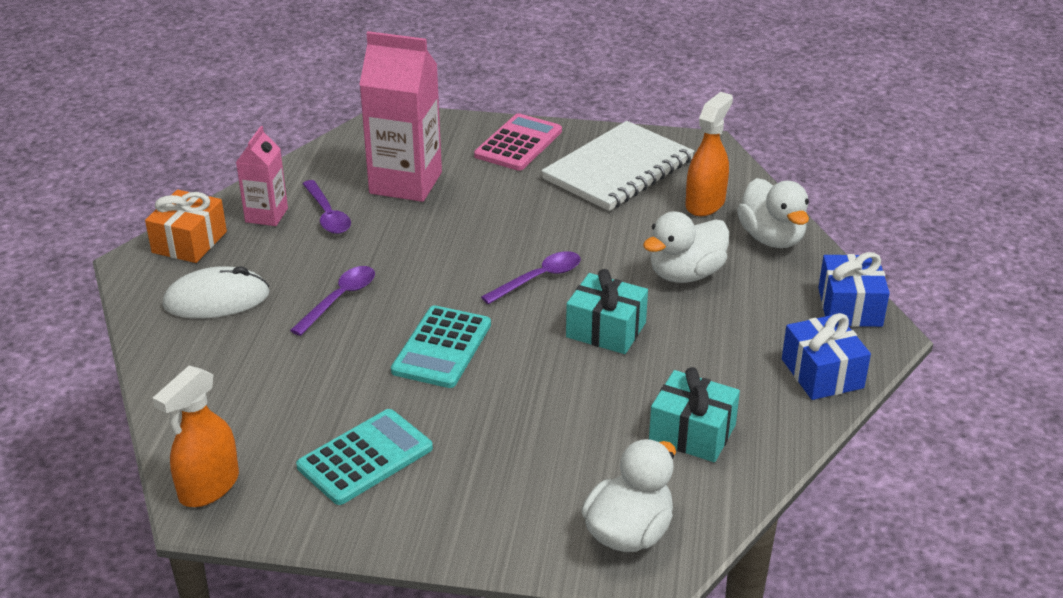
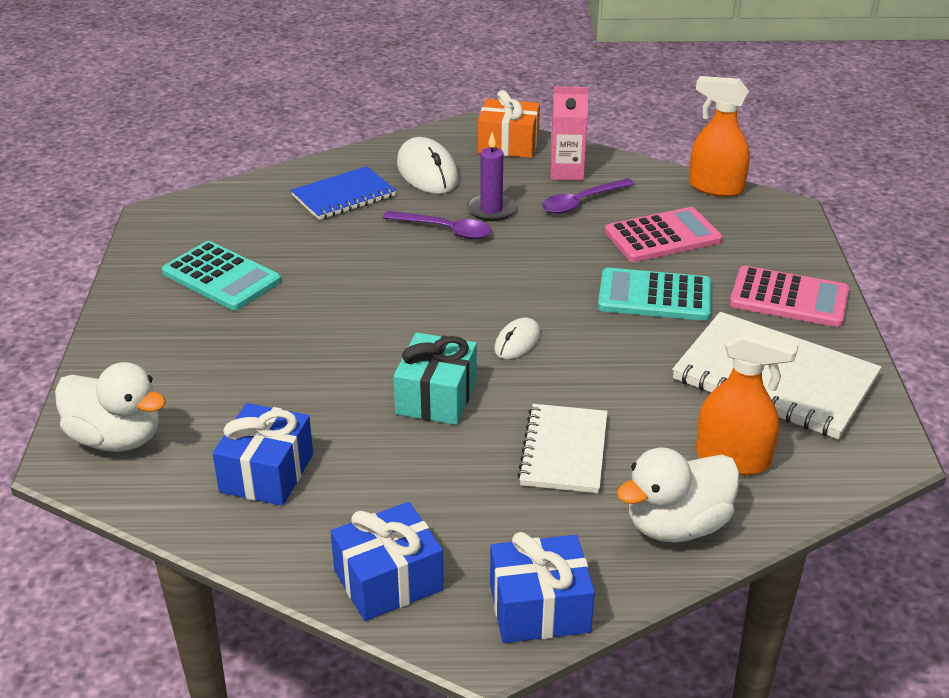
camera: 80 degrees right, 0 degrees up
orange spray bottle [153,366,239,507] -> orange spray bottle moved to [689,76,750,197]
pink carton [359,31,442,202] -> pink calculator [605,207,722,262]
turquoise calculator [391,305,491,388] -> turquoise calculator moved to [598,268,711,321]
purple spoon [481,251,581,304] -> white mouse [494,318,541,359]
white duck [643,211,729,283] -> white notebook [517,404,608,493]
turquoise gift [649,367,740,462] -> blue gift [212,403,313,506]
none -> blue notebook [291,166,396,220]
none -> purple candle [467,132,517,221]

